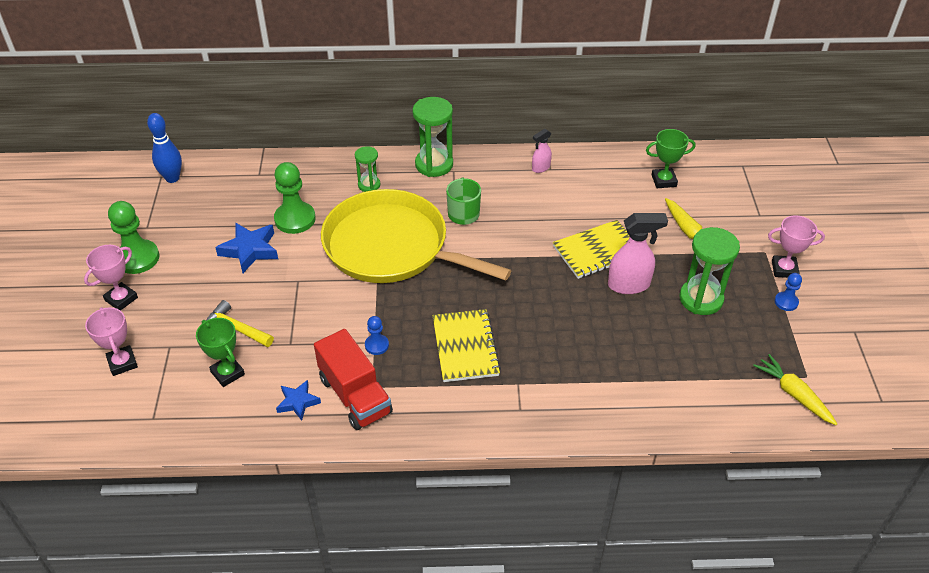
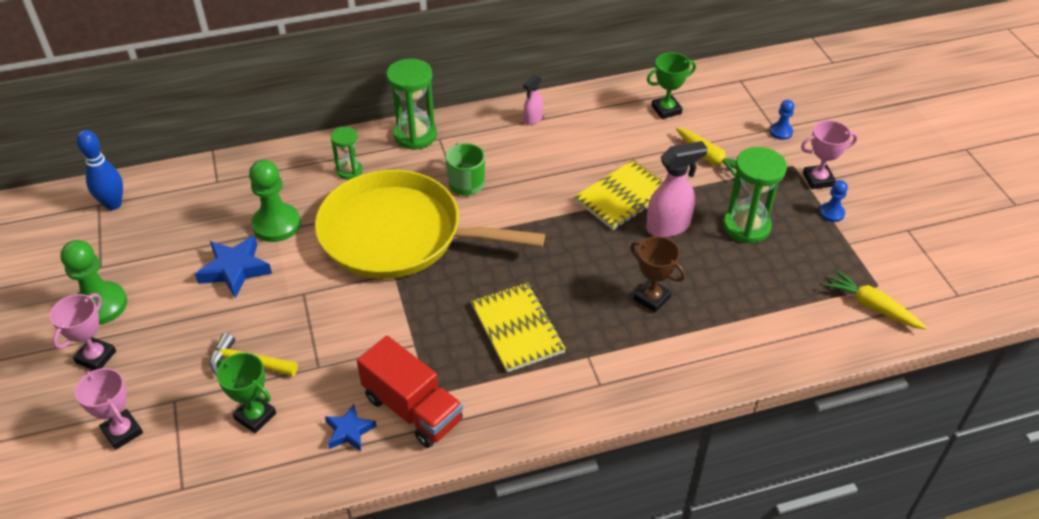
camera: 15 degrees left, 0 degrees up
blue pawn [365,316,389,355] -> blue pawn moved to [770,100,794,140]
none -> brown trophy [630,236,685,312]

